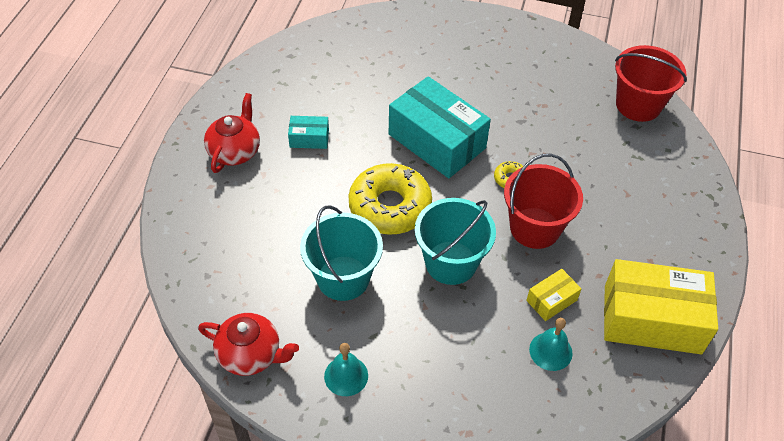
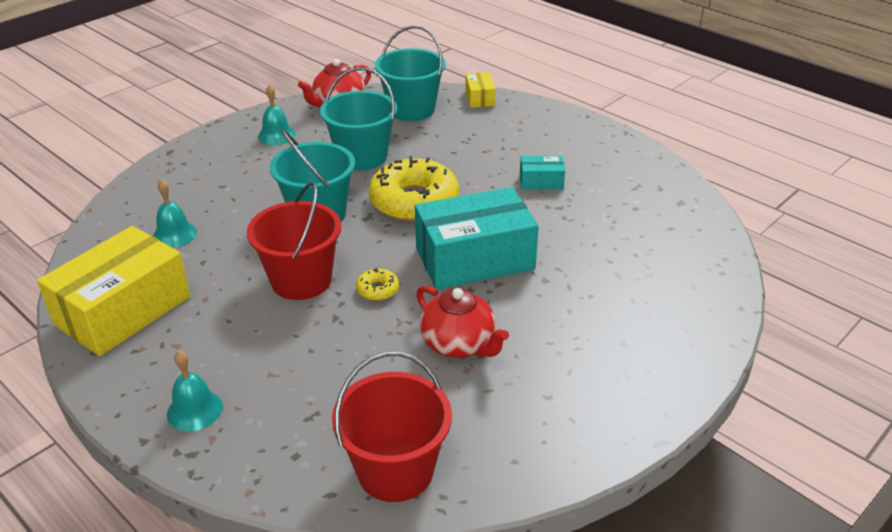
camera: 120 degrees right, 15 degrees down
red teapot [204,93,260,173] -> red teapot moved to [416,286,509,358]
turquoise box [288,116,329,149] -> turquoise box turned 60 degrees clockwise [520,156,565,190]
yellow box [526,269,581,321] -> yellow box moved to [466,72,496,108]
none -> turquoise bell [167,350,223,431]
none -> turquoise bucket [375,26,446,121]

